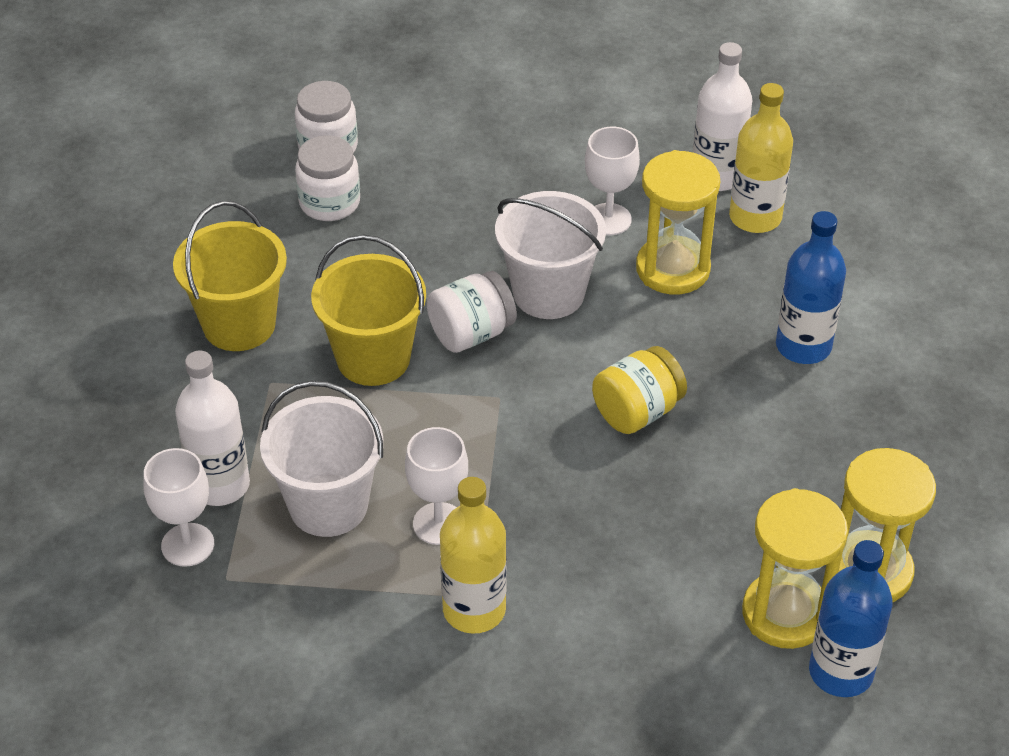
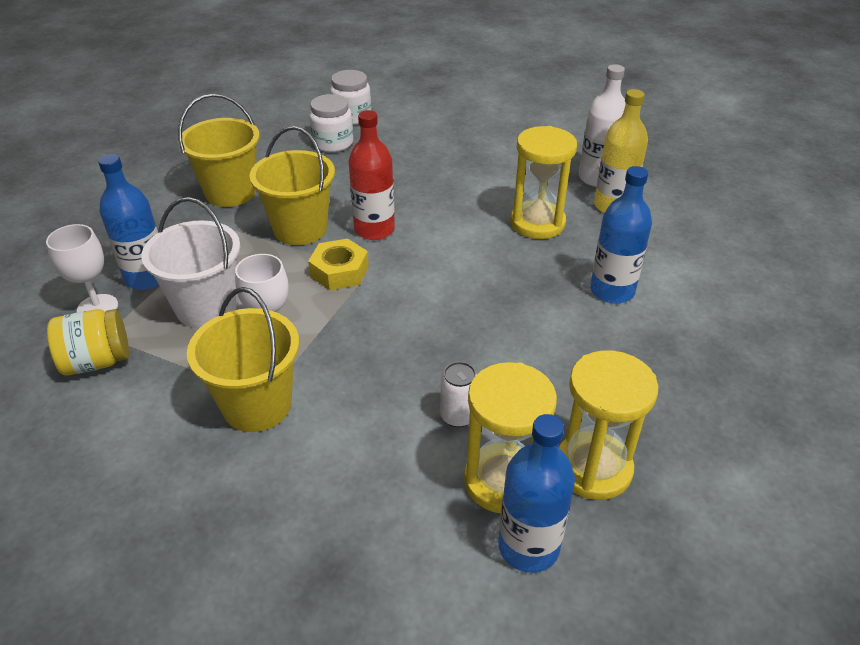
camera: 20 degrees right, 5 degrees down
white bottle [175,351,250,506] -> blue bottle [98,154,159,290]
white jar [427,271,517,353] -> red bottle [349,110,395,240]
yellow bottle [440,477,507,634] -> yellow bucket [187,287,299,432]
white bucket [495,191,606,319] -> none
white goblet [585,127,640,235] -> none
yellow jar [592,346,687,434] -> yellow jar moved to [47,309,129,376]
none -> yellow nut [308,239,369,290]
none -> white can [440,362,477,427]

